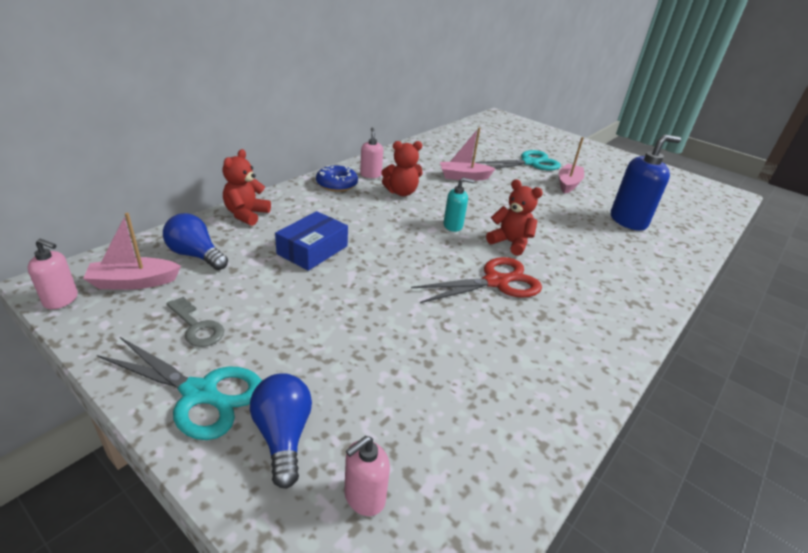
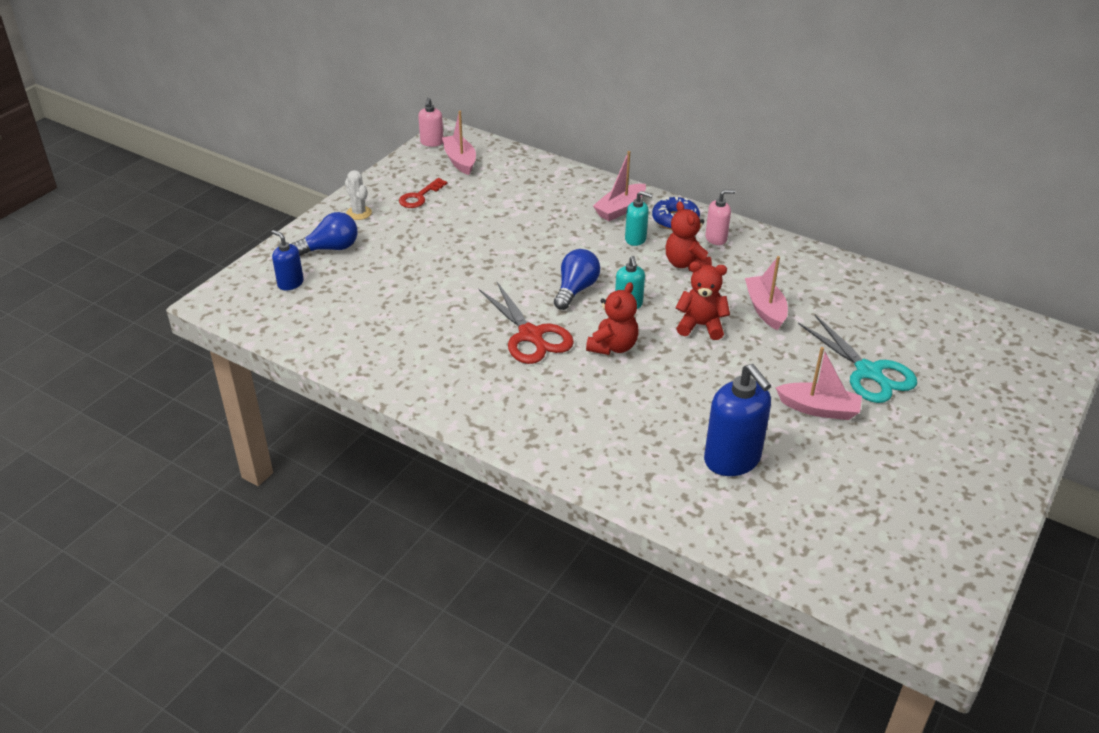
camera: 85 degrees right, 5 degrees up
turquoise scissors [97,337,262,440] -> white cactus [345,170,372,220]
blue light bulb [163,213,228,270] -> blue light bulb moved to [554,249,600,310]
grey key [167,297,224,347] -> red key [399,178,447,208]
red teddy bear [222,149,271,226] -> red teddy bear moved to [676,262,730,340]
blue box [275,211,348,271] -> none
pink soap dispenser [344,436,390,516] -> blue soap dispenser [272,230,304,291]
none -> pink boat [593,151,646,221]
none -> turquoise soap dispenser [625,191,653,246]

